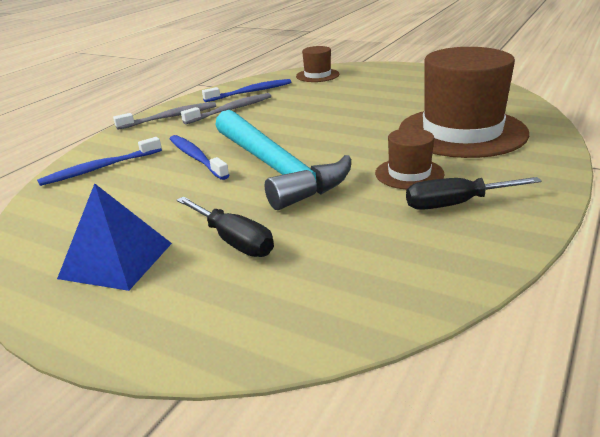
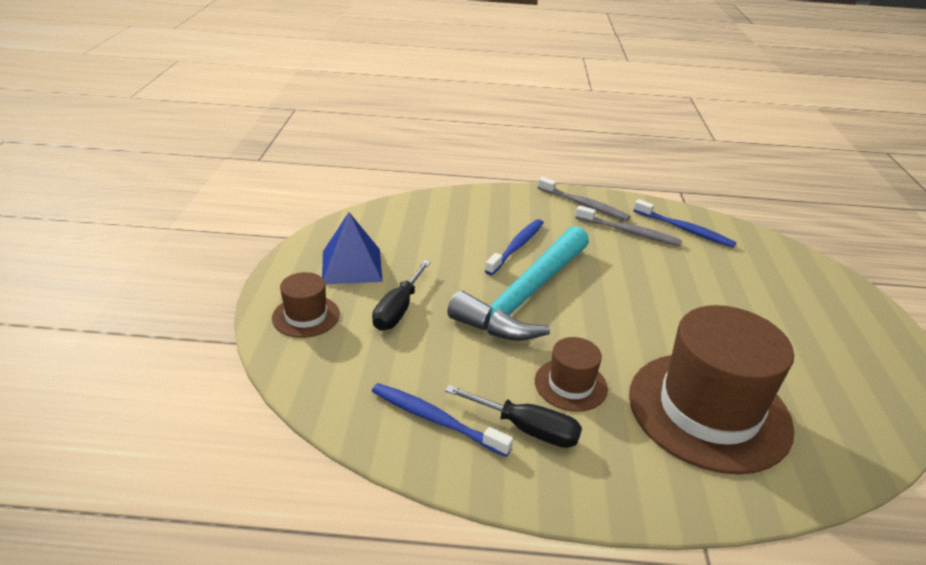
camera: 60 degrees right, 5 degrees up
blue toothbrush [37,137,162,186] -> blue toothbrush moved to [372,383,513,457]
brown hat [296,46,339,82] -> brown hat moved to [272,272,340,338]
black screwdriver [406,177,542,210] -> black screwdriver turned 150 degrees clockwise [445,385,582,448]

